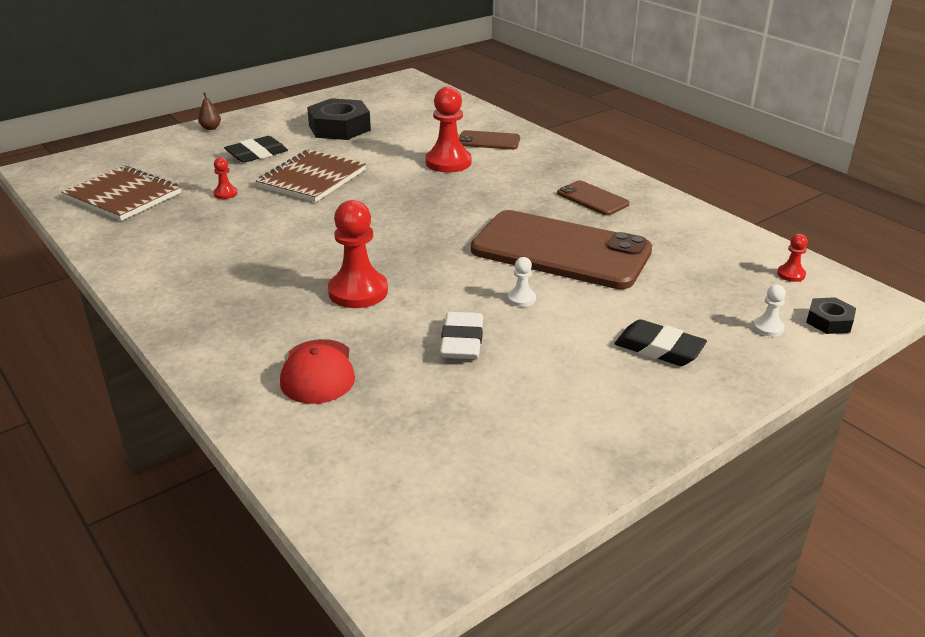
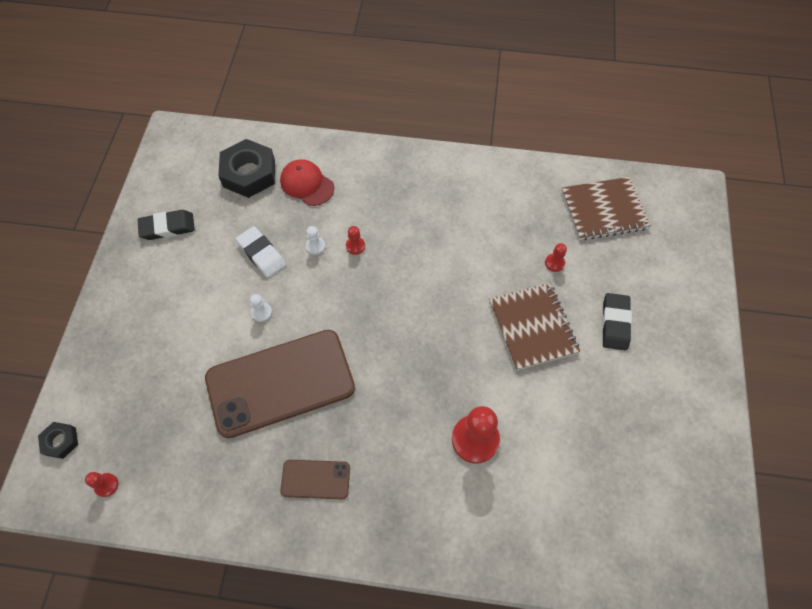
camera: 135 degrees right, 30 degrees up
brown pear [198,92,221,130] -> none
black nut [307,98,371,140] -> black nut moved to [218,139,275,198]
red pawn [328,200,388,308] -> red pawn [346,226,365,255], size x0.47
brown phone [459,130,520,150] -> none
black eraser [615,319,707,366] -> black eraser moved to [137,210,195,240]
white pawn [753,285,786,337] -> white pawn moved to [306,226,325,255]

